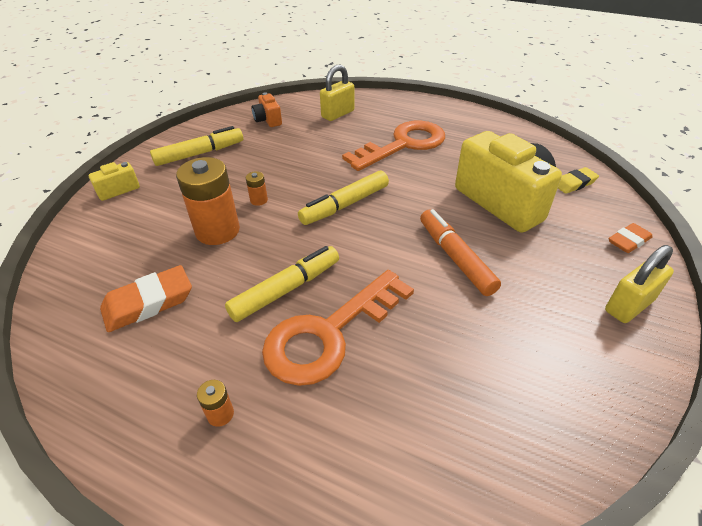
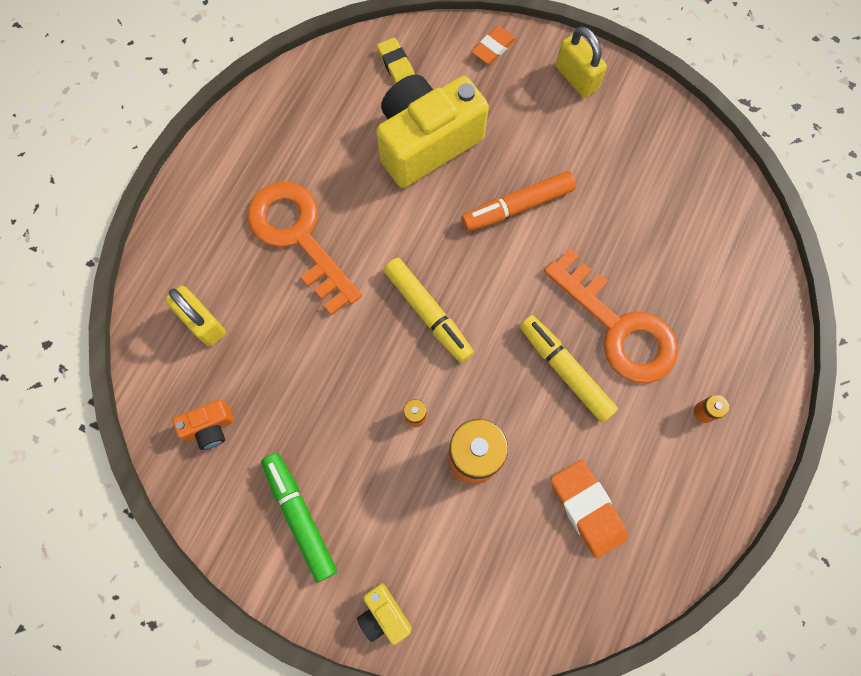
camera: 90 degrees left, 30 degrees up
yellow marker [150,126,243,166] -> green marker [261,453,337,583]
orange eraser [609,223,652,253] -> orange eraser turned 75 degrees clockwise [472,26,516,64]

